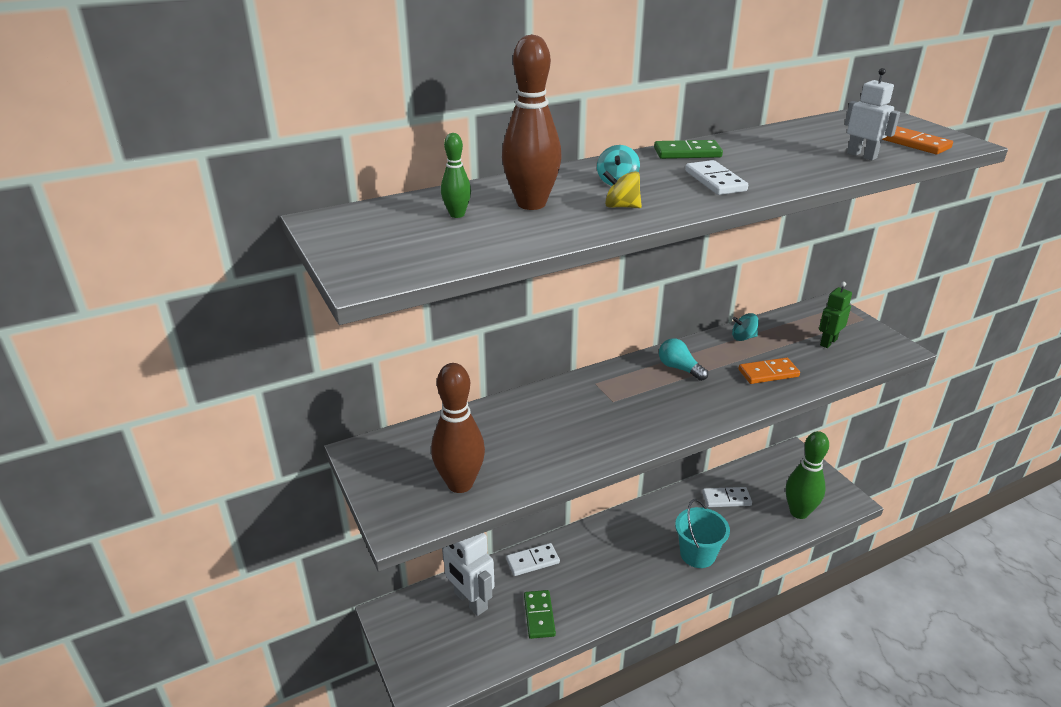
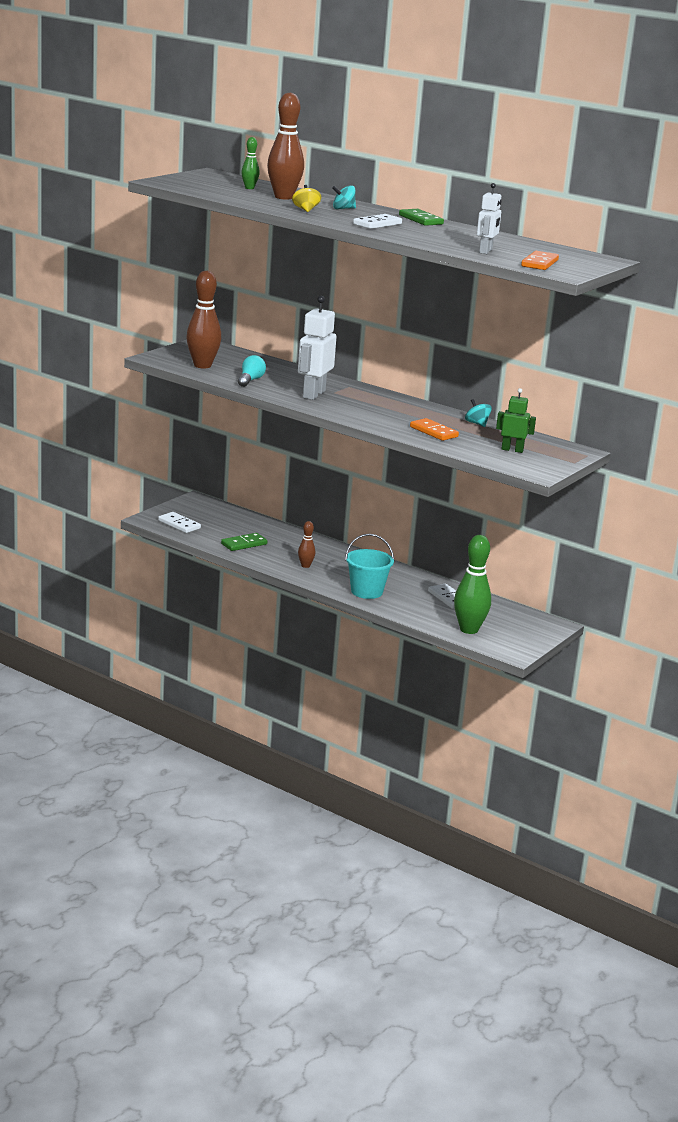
camera: 60 degrees right, 10 degrees down
white robot [442,533,495,616] -> white robot moved to [298,296,337,400]
white domino [506,543,560,576] -> white domino moved to [158,512,201,533]
turquoise light bulb [659,338,708,381] -> turquoise light bulb moved to [238,355,266,387]
none -> brown bowling pin [298,521,315,568]

